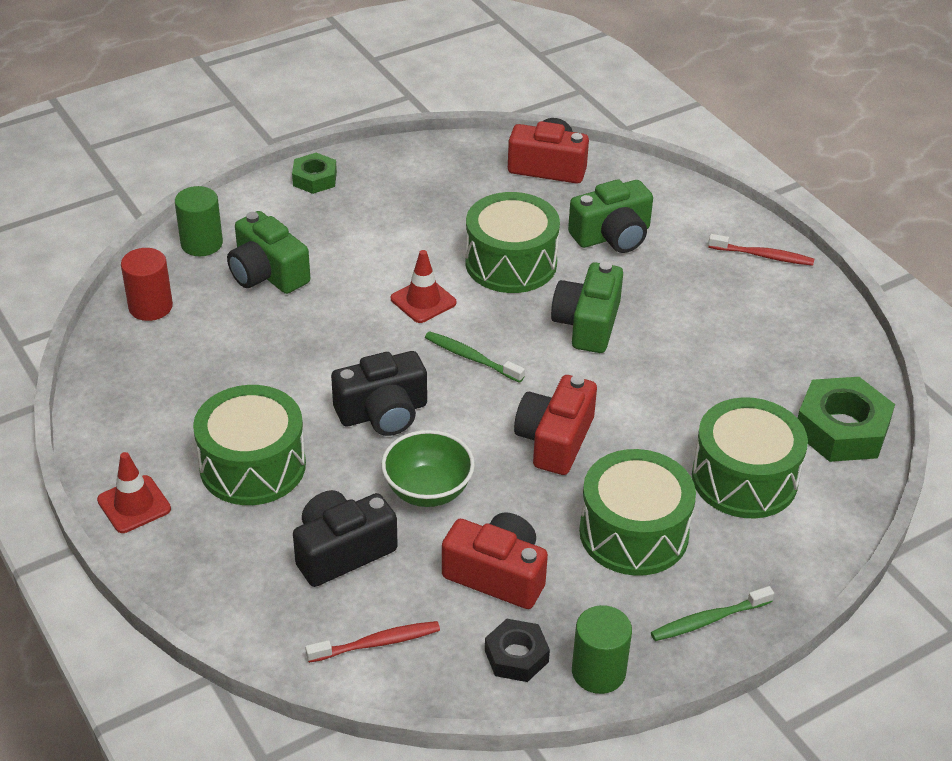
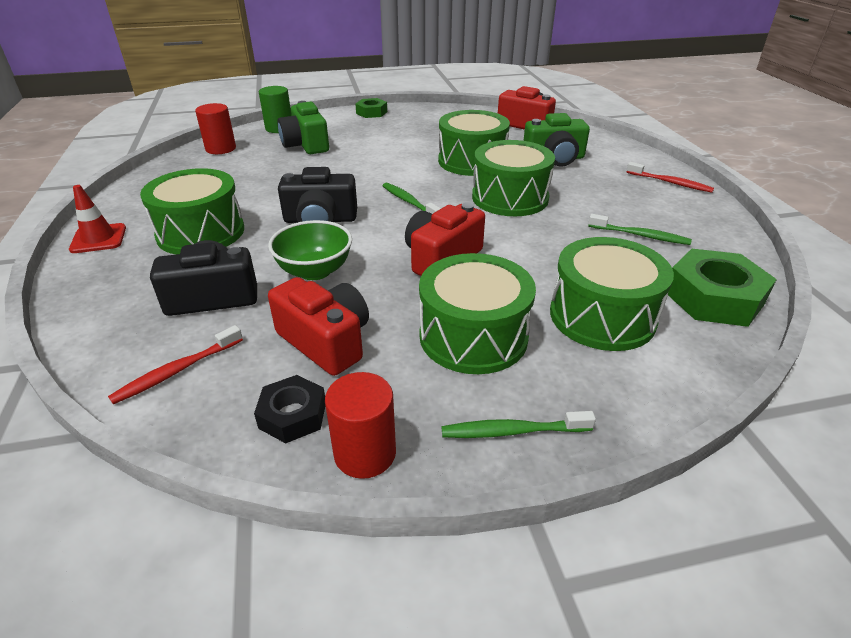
camera: 20 degrees right, 5 degrees down
red toothbrush [305,621,440,663] -> red toothbrush turned 135 degrees clockwise [108,325,243,404]
red traffic cone [391,250,456,323] -> none
green camera [551,262,623,353] -> green drum [472,140,555,216]
green cylinder [572,605,632,694] -> red cylinder [325,372,396,479]
none -> green toothbrush [588,214,692,245]

